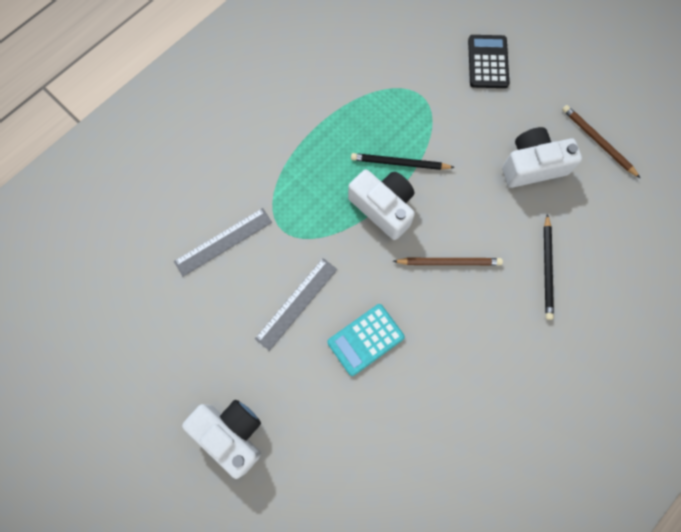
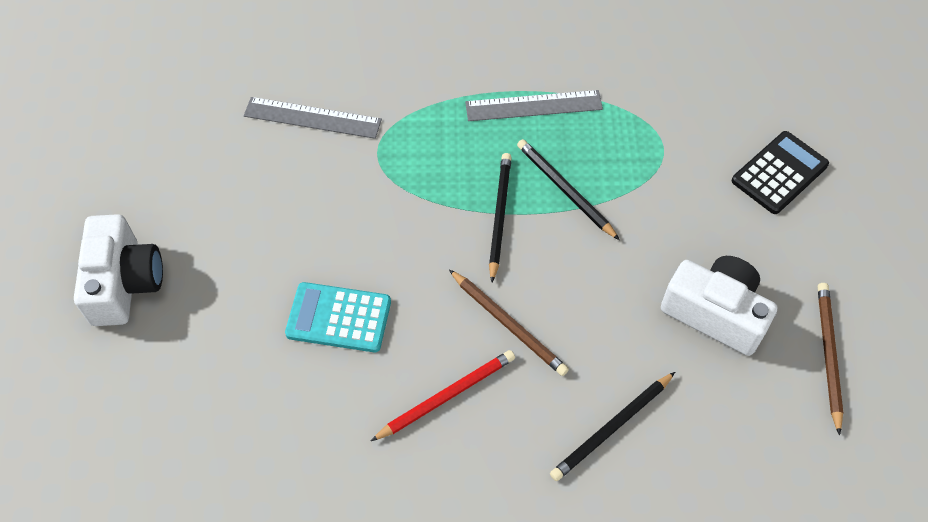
camera: 45 degrees right, 15 degrees down
grey ruler [255,258,337,351] -> grey ruler moved to [465,90,603,121]
white camera [348,169,415,240] -> black pencil [489,153,512,282]
none -> red pencil [371,350,515,441]

